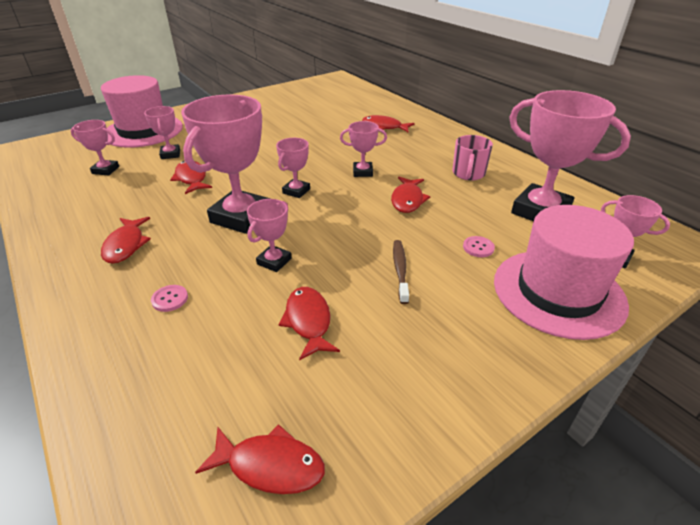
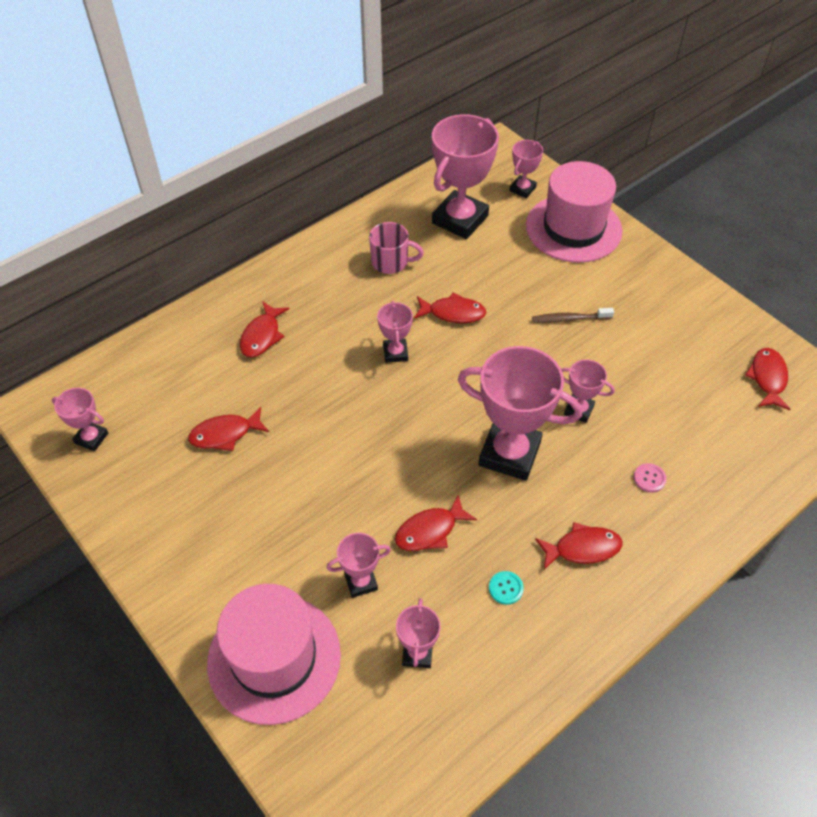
camera: 95 degrees left, 15 degrees up
pink trophy [276,138,310,198] -> pink trophy moved to [52,388,108,451]
red fish [279,287,340,360] -> red fish moved to [188,407,269,451]
pink button [463,236,495,257] -> none
none -> turquoise button [489,571,524,605]

